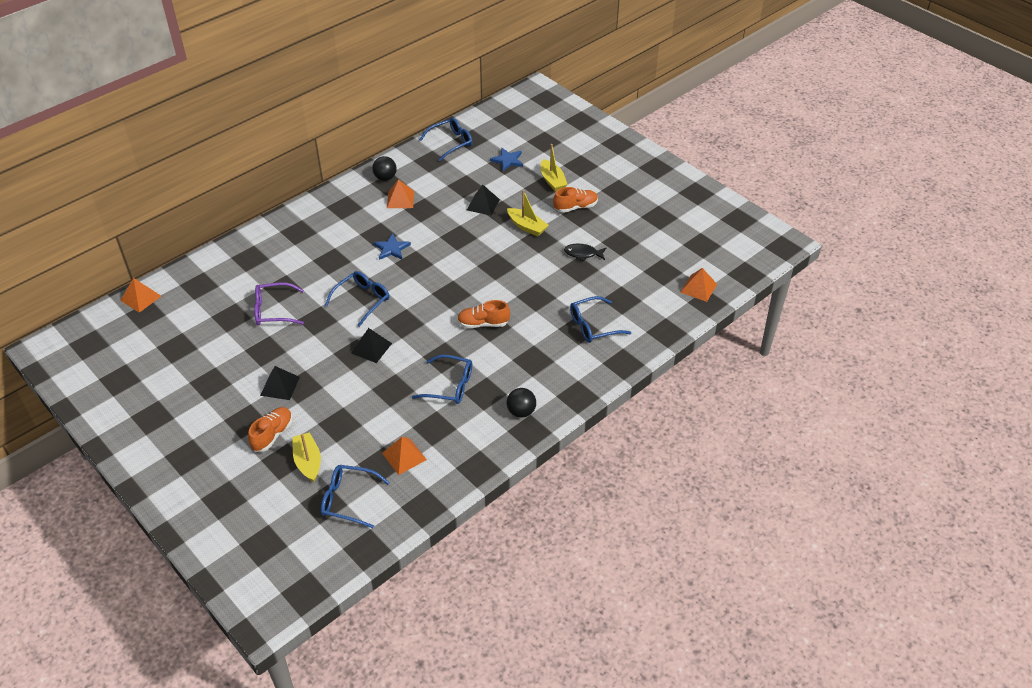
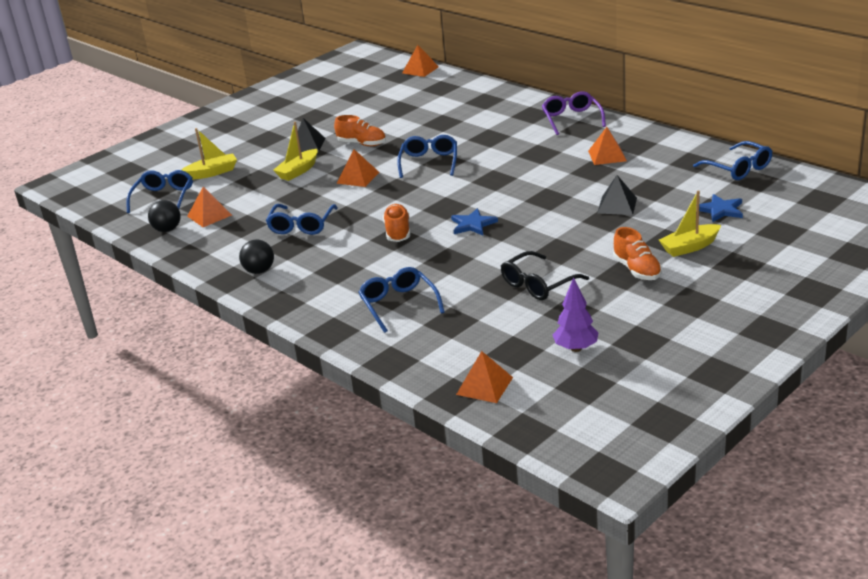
camera: 90 degrees right, 15 degrees down
orange shoe [248,407,293,452] -> orange shoe moved to [334,115,386,146]
purple glasses [254,282,304,325] -> purple glasses moved to [542,91,606,135]
blue glasses [325,271,389,327] -> blue glasses turned 120 degrees counterclockwise [397,135,457,178]
black pyramid [351,328,392,363] -> orange pyramid [337,149,379,187]
black ball [372,156,397,181] -> black ball moved to [148,200,181,232]
blue star [373,234,411,260] -> blue star moved to [451,208,498,235]
yellow boat [507,190,549,237] -> yellow boat moved to [273,122,318,181]
black fish [564,244,606,262] -> black glasses [501,251,589,300]
none -> purple tree [553,277,599,352]

